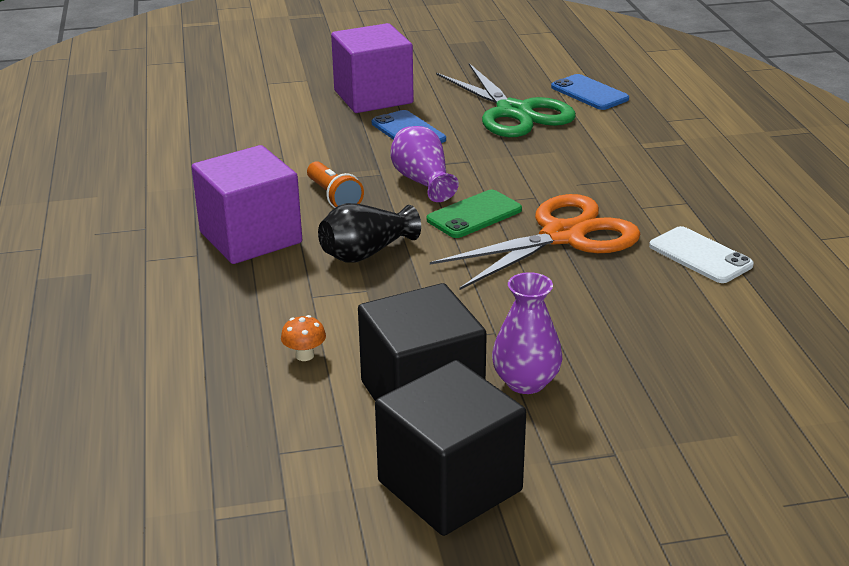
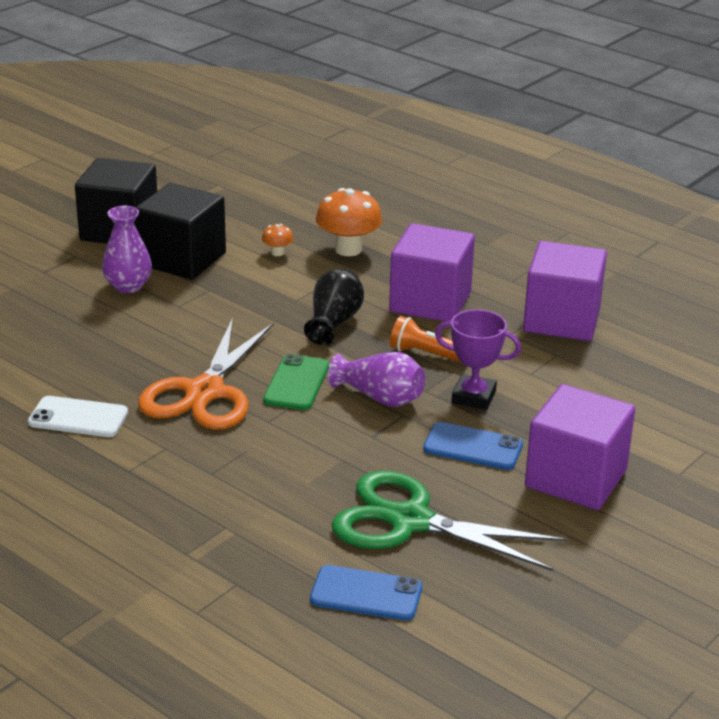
camera: 140 degrees right, 0 degrees up
none -> orange mushroom [316,188,382,256]
none -> purple trophy [435,310,521,410]
none -> purple cube [523,241,607,341]

